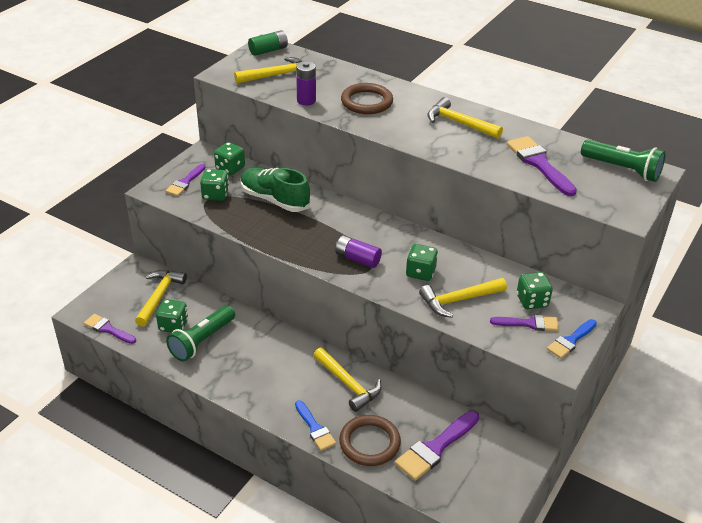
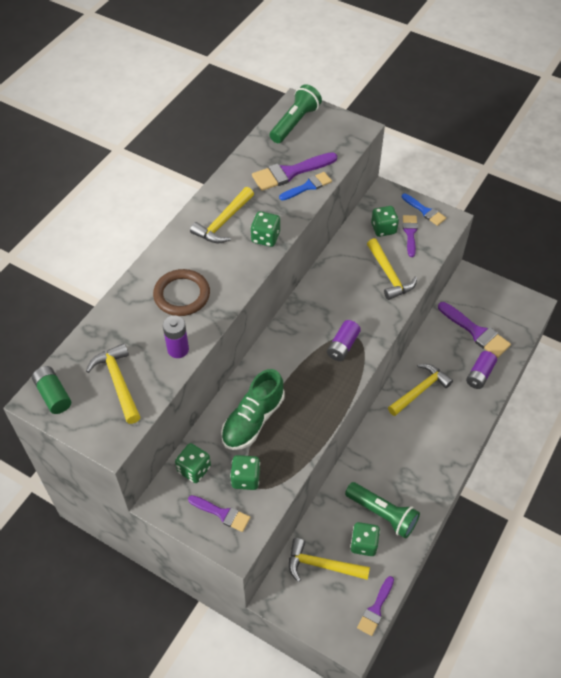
camera: 90 degrees left, 15 degrees up
blue brush [295,400,336,451] -> blue brush moved to [279,172,332,201]
brown ring [339,415,401,466] -> purple battery [466,351,497,389]
green dice [406,244,438,281] -> green dice moved to [250,211,280,247]

